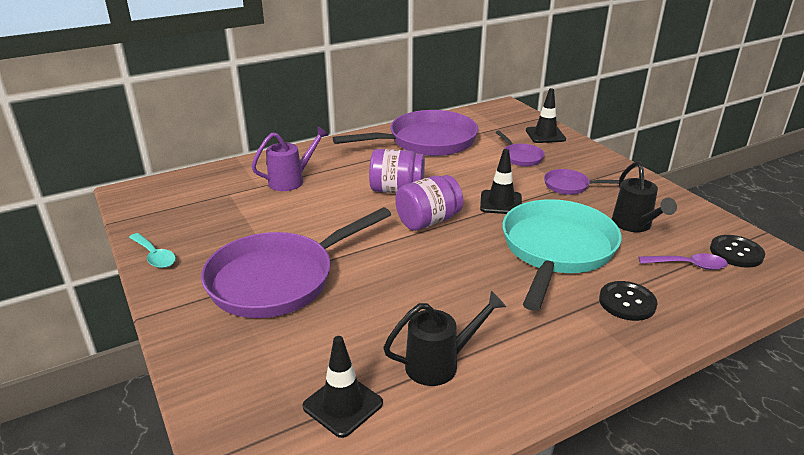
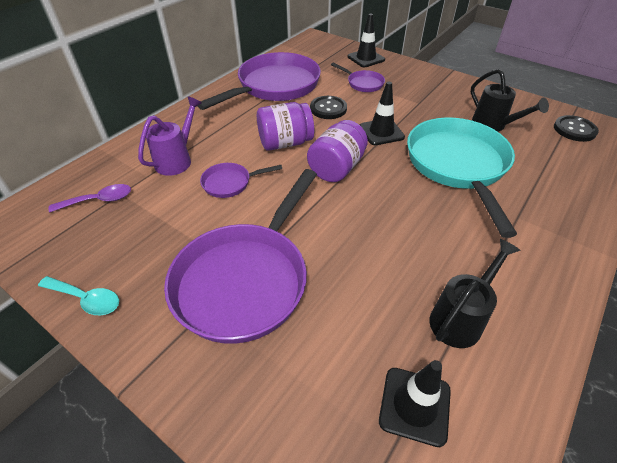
camera: 25 degrees left, 15 degrees up
purple pan [544,169,619,195] -> purple pan moved to [200,163,282,198]
black button [599,281,657,321] -> black button moved to [310,96,347,119]
purple spoon [639,253,728,270] -> purple spoon moved to [48,184,131,212]

